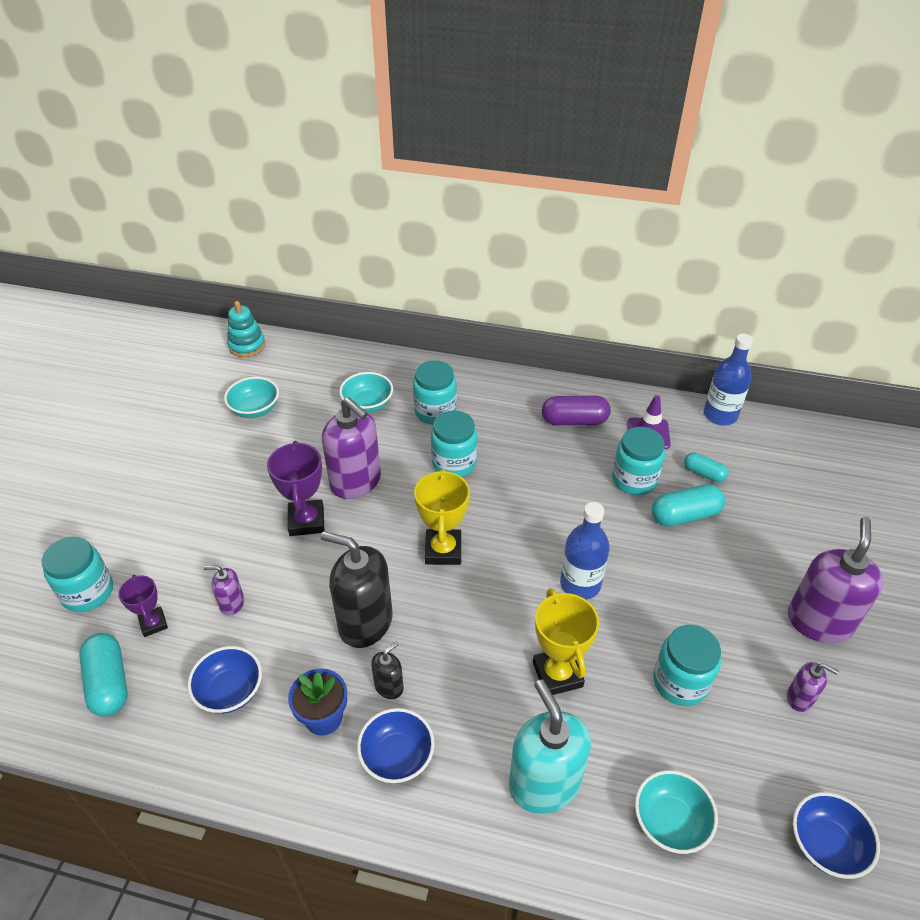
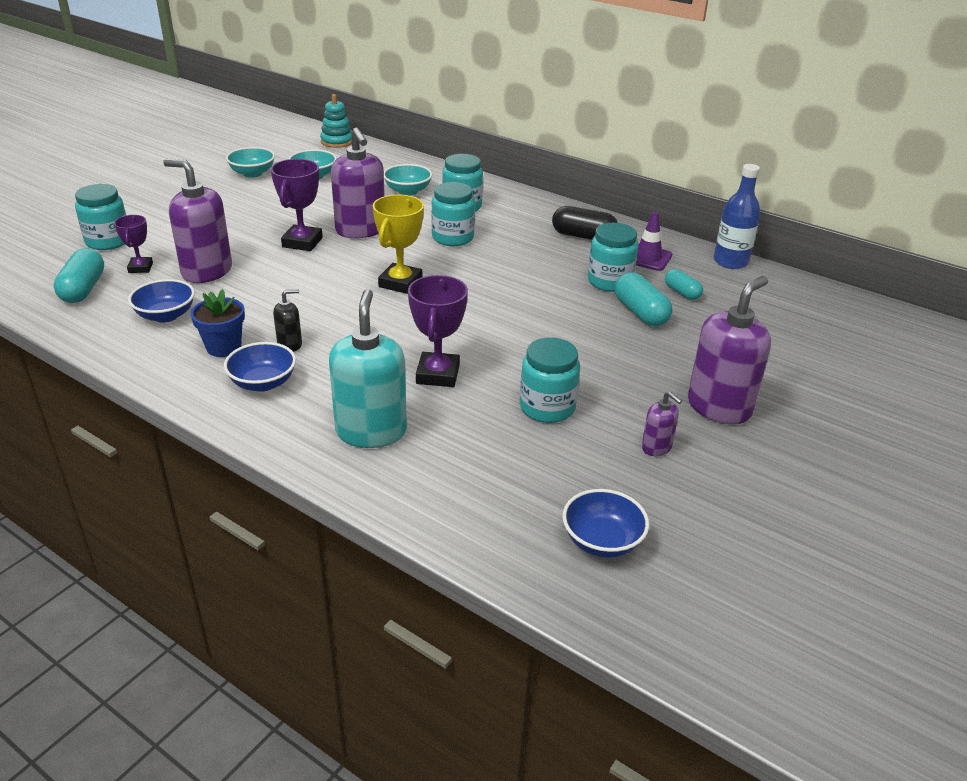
camera: 20 degrees right, 10 degrees down
purple soap dispenser [204,566,244,615] -> purple soap dispenser [163,159,232,283], size x2.09
black soap dispenser [321,531,393,648] -> none
yellow trophy [533,588,599,695] -> purple trophy [408,275,468,387]
purple capsule [542,396,611,425] -> black capsule [552,206,618,240]
blue bottle [560,502,610,600] -> none
turquoise bowl [635,770,718,854] -> turquoise bowl moved to [226,147,275,177]
turquoise capsule [652,484,725,526] -> turquoise capsule turned 60 degrees clockwise [614,272,673,326]

